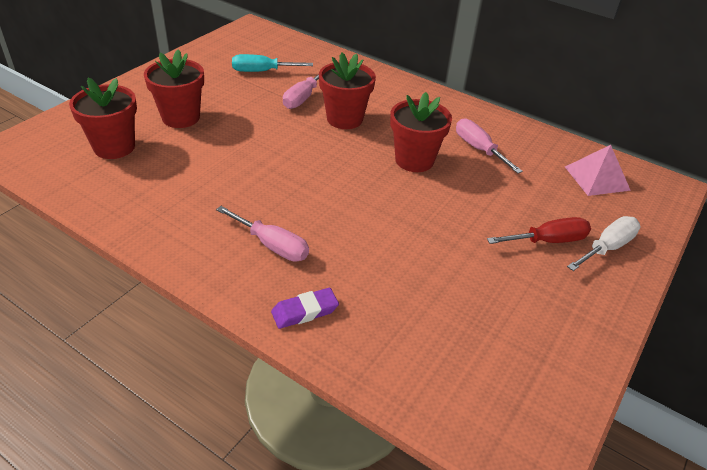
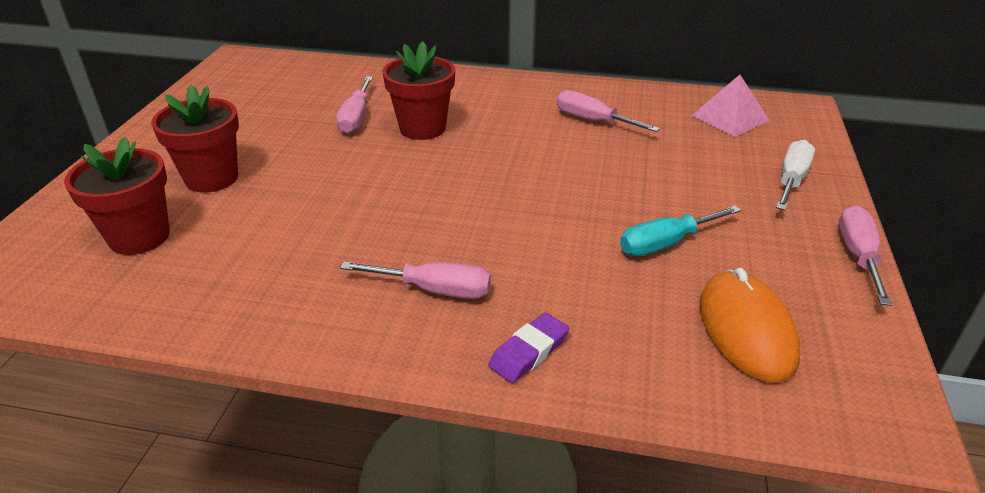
camera: 20 degrees left, 5 degrees down
turquoise screwdriver [232,54,313,72] -> turquoise screwdriver moved to [620,206,741,256]
red flower pot [390,92,452,172] -> none
red screwdriver [487,217,591,244] -> none
none -> orange mouse [699,268,800,383]
none -> pink screwdriver [839,206,892,306]

